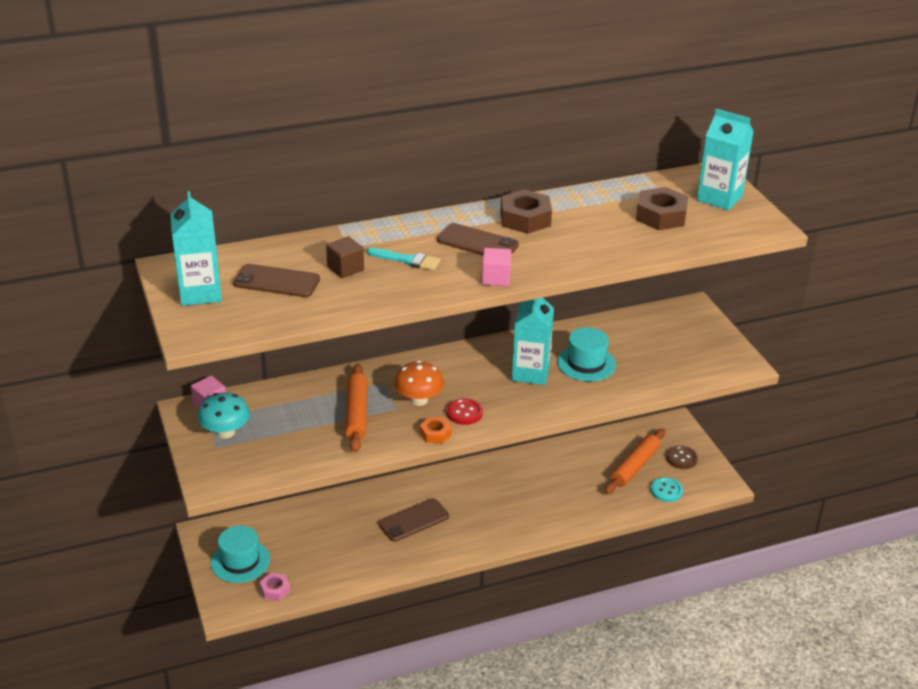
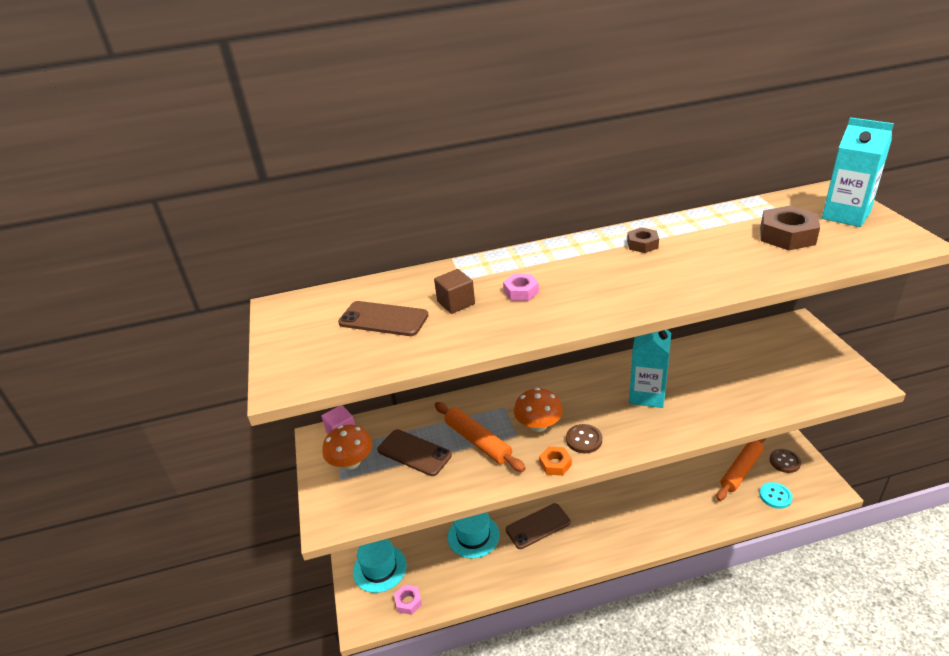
camera: 10 degrees right, 0 degrees up
turquoise carton [171,191,222,306] -> none
turquoise mushroom [198,393,250,439] -> orange mushroom [322,425,373,469]
orange rolling pin [345,364,368,452] -> orange rolling pin turned 45 degrees counterclockwise [435,402,526,472]
turquoise brush [367,248,440,271] -> pink nut [503,274,539,301]
brown phone [437,223,519,255] -> brown phone moved to [377,429,452,476]
red button [447,398,483,425] -> brown button [566,424,602,453]
pink cube [482,248,512,286] -> none
brown nut [501,189,552,234] -> brown nut [627,227,659,253], size x0.57
turquoise hat [557,327,616,382] -> turquoise hat moved to [448,512,500,558]

